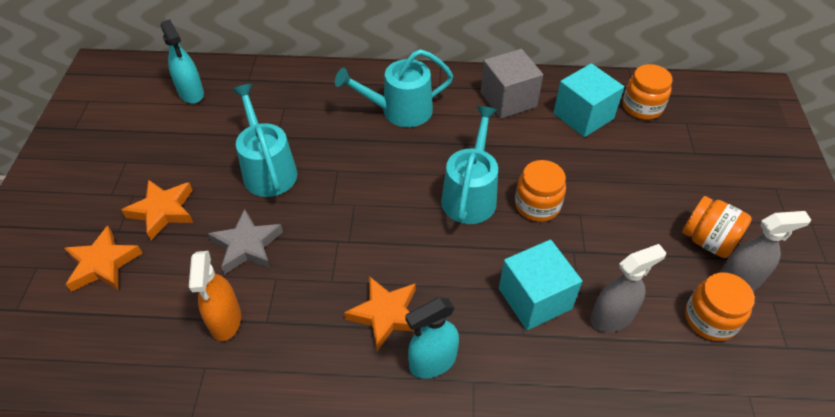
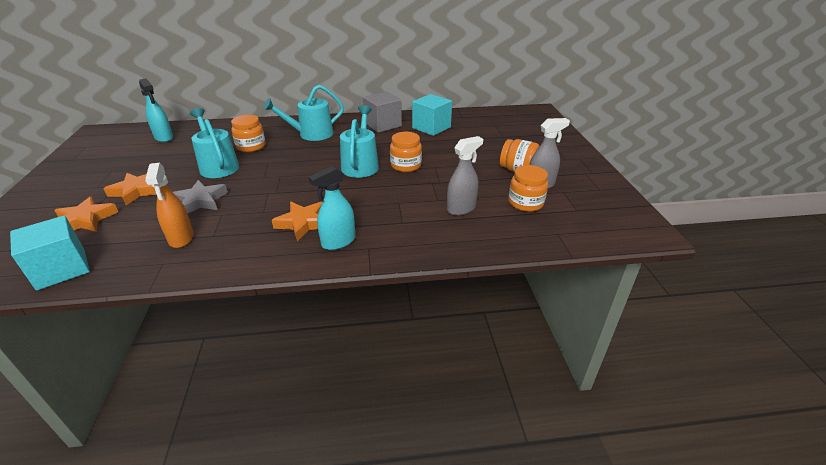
camera: 10 degrees left, 15 degrees down
turquoise cube [499,239,582,330] -> turquoise cube moved to [10,215,90,291]
orange jar [623,64,673,120] -> orange jar moved to [231,115,265,152]

